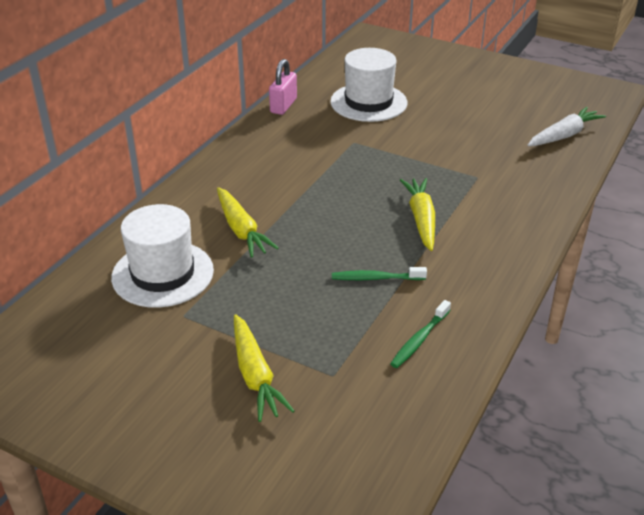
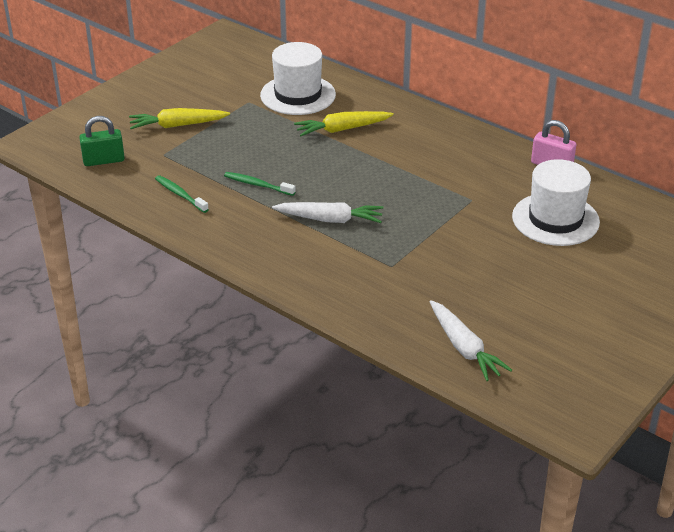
camera: 100 degrees right, 0 degrees up
green toothbrush [332,267,427,280] -> green toothbrush turned 75 degrees counterclockwise [224,172,295,196]
yellow carrot [400,178,435,251] -> white carrot [272,202,383,223]
none -> green padlock [79,116,125,166]

